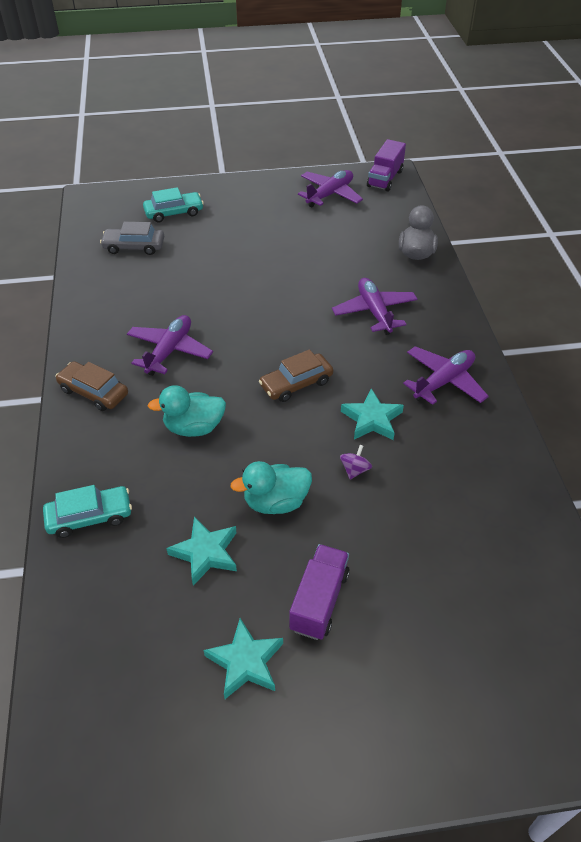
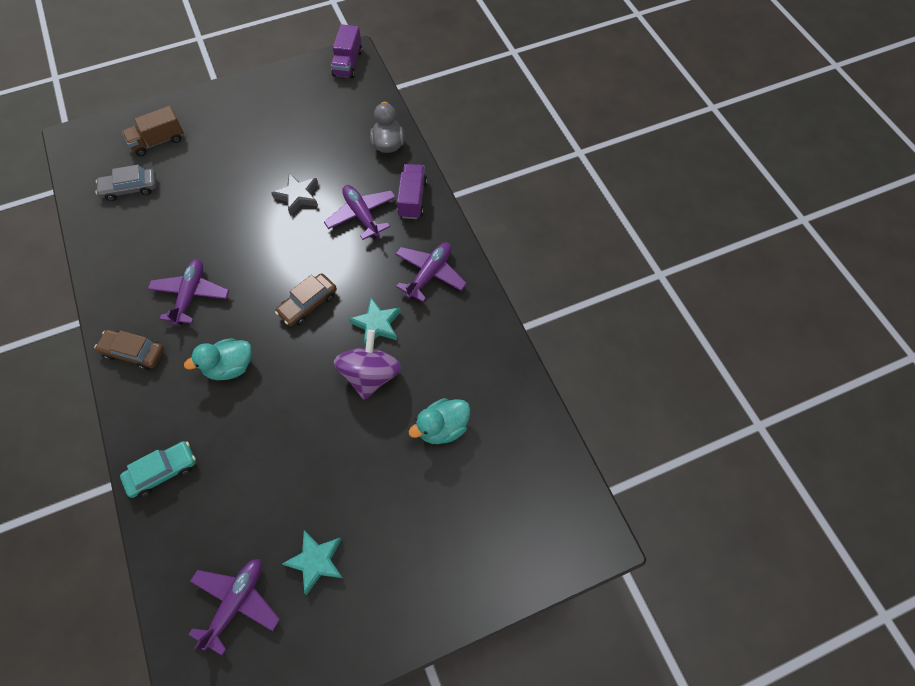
camera: 15 degrees left, 15 degrees up
turquoise car [143,187,204,223] -> brown truck [122,106,184,156]
turquoise star [166,517,237,586] -> none
turquoise duck [230,461,312,514] -> turquoise duck moved to [409,398,470,444]
purple truck [289,544,350,640] -> purple truck moved to [397,164,427,219]
purple plane [298,170,363,208] -> purple plane moved to [189,559,280,656]
purple spinning top [340,445,372,479] -> purple spinning top [334,330,402,400], size x2.40
none -> grey star [272,173,318,215]

